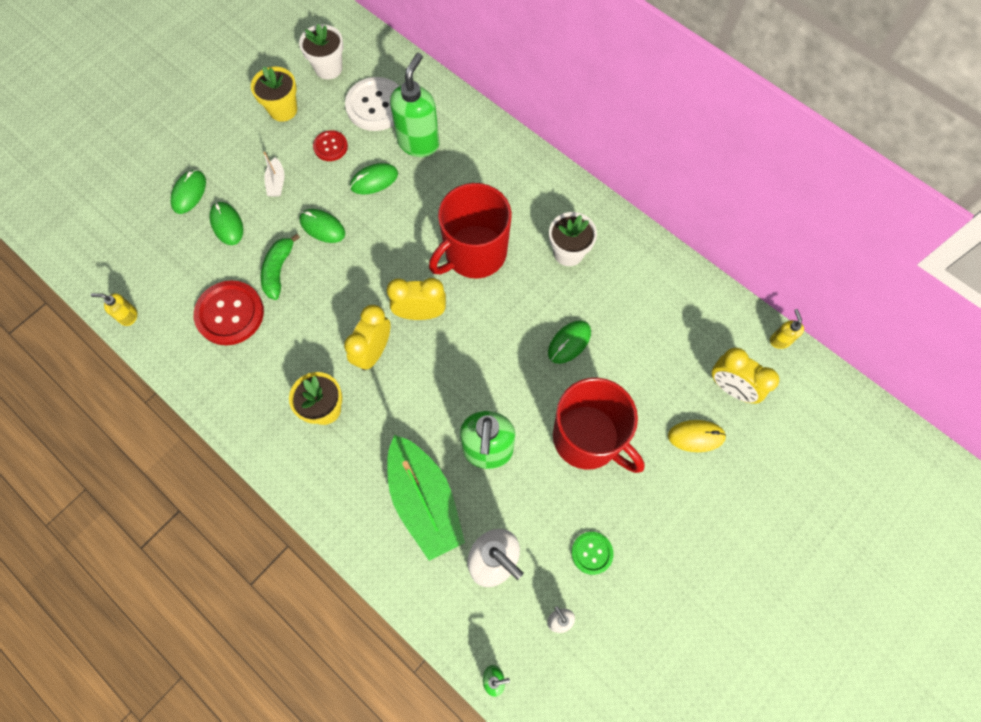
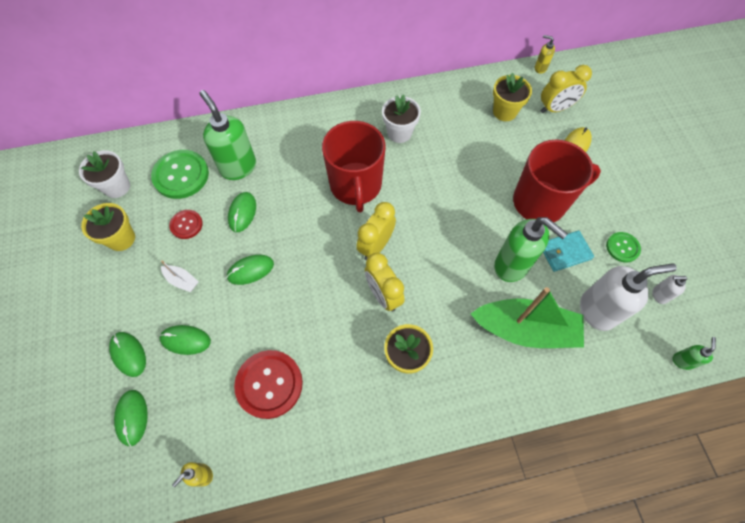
camera: 55 degrees left, 5 degrees down
green banana [261,234,300,300] -> none
white button [345,77,399,131] -> green button [151,150,209,199]
green mouse [548,320,591,364] -> green mouse moved to [114,390,148,446]
none -> yellow flower pot [493,73,532,121]
none -> turquoise wallet [543,231,594,272]

